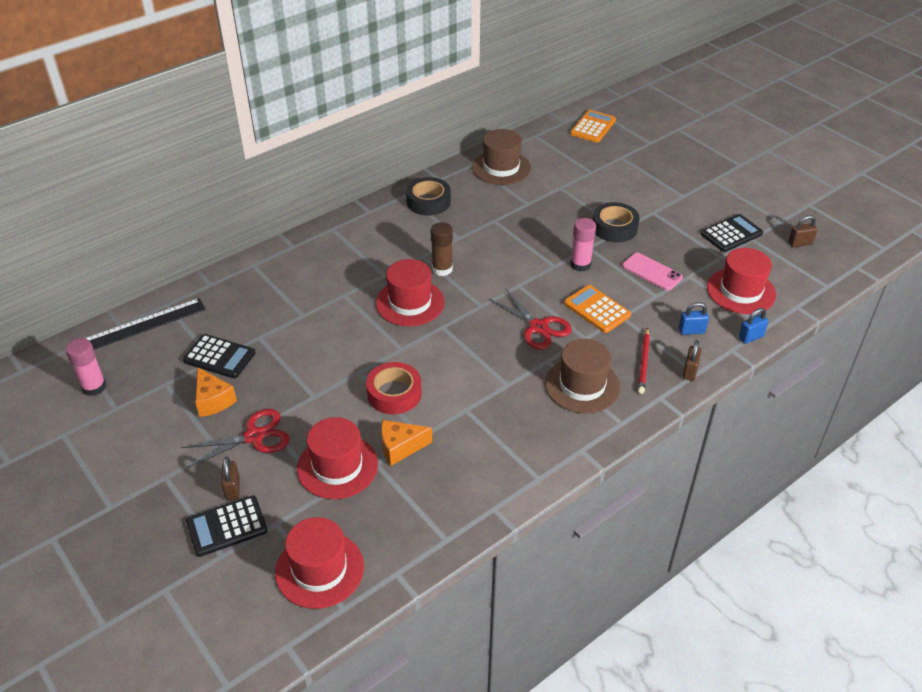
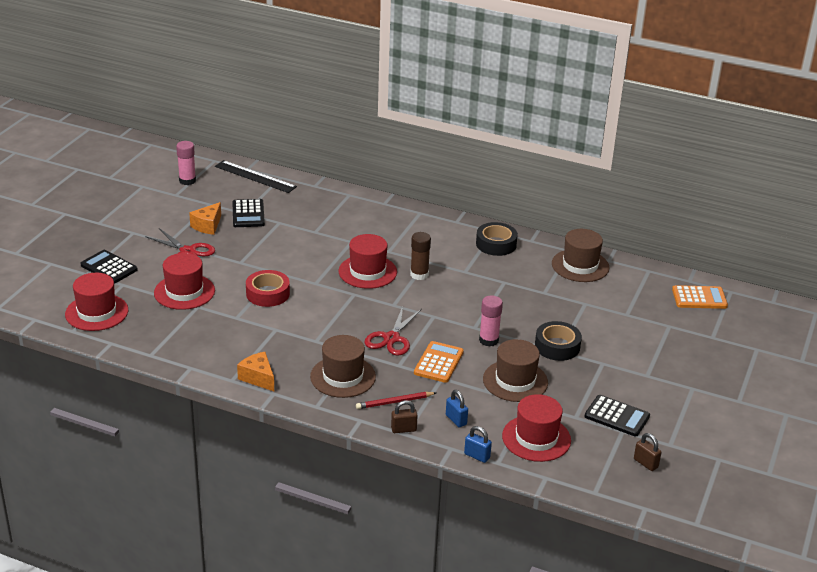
camera: 60 degrees right, 10 degrees down
brown padlock [222,456,240,500] -> none
orange cheese [381,420,432,466] -> orange cheese moved to [237,352,274,391]
pink phone [622,253,683,291] -> brown hat [483,339,548,402]

